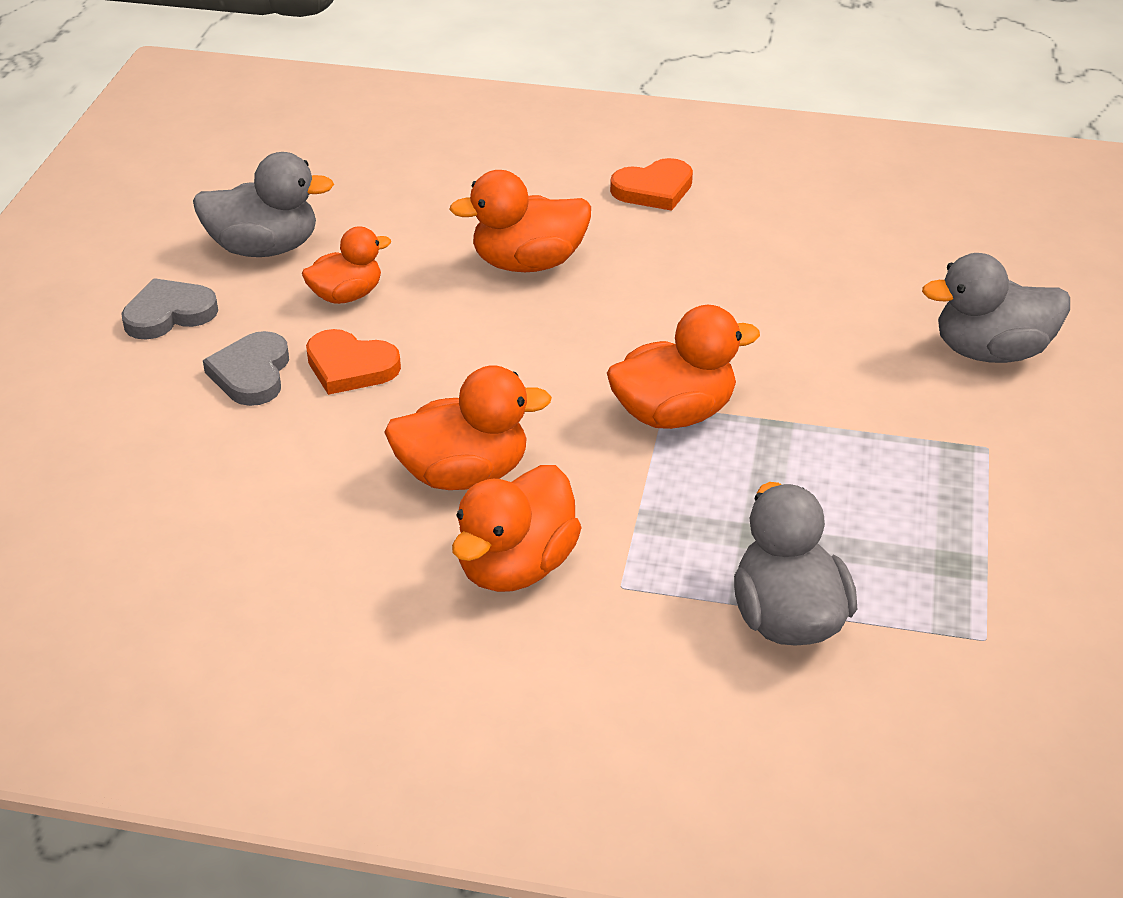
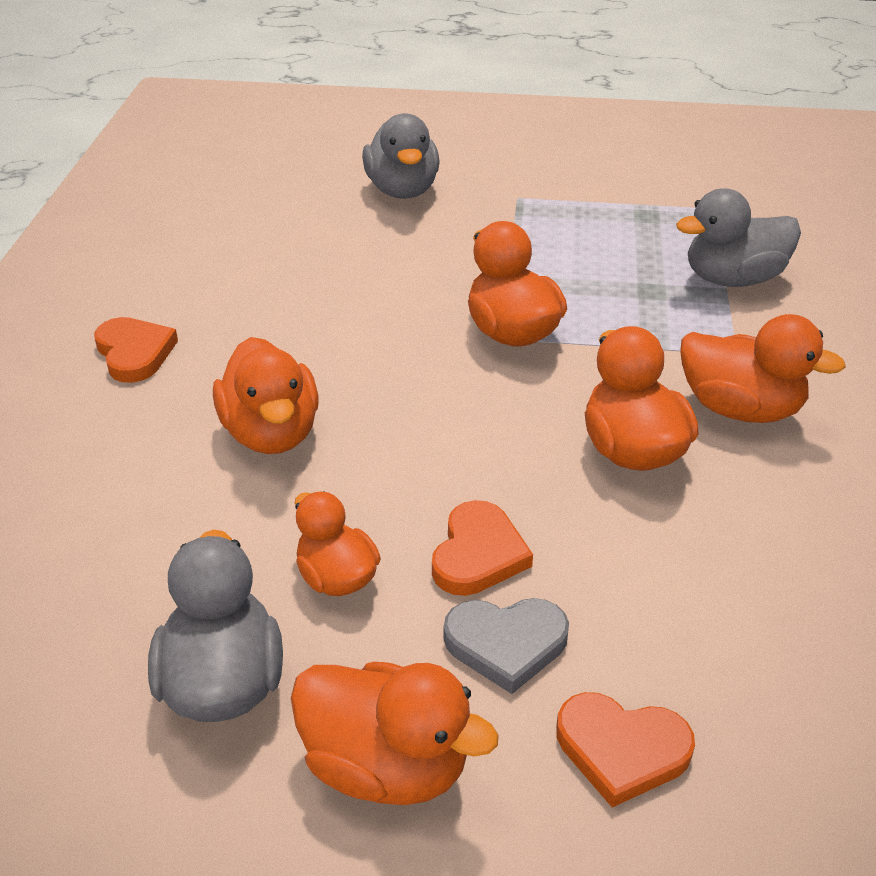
camera: 95 degrees left, 0 degrees up
grey heart [121,278,218,340] -> orange duck [291,662,499,805]
none -> orange heart [556,692,695,807]

